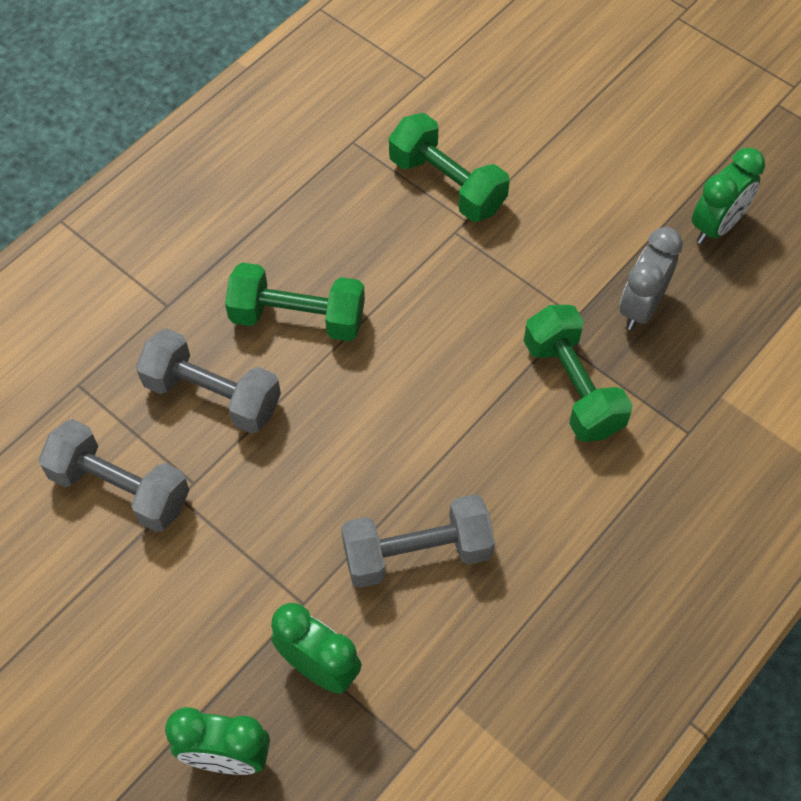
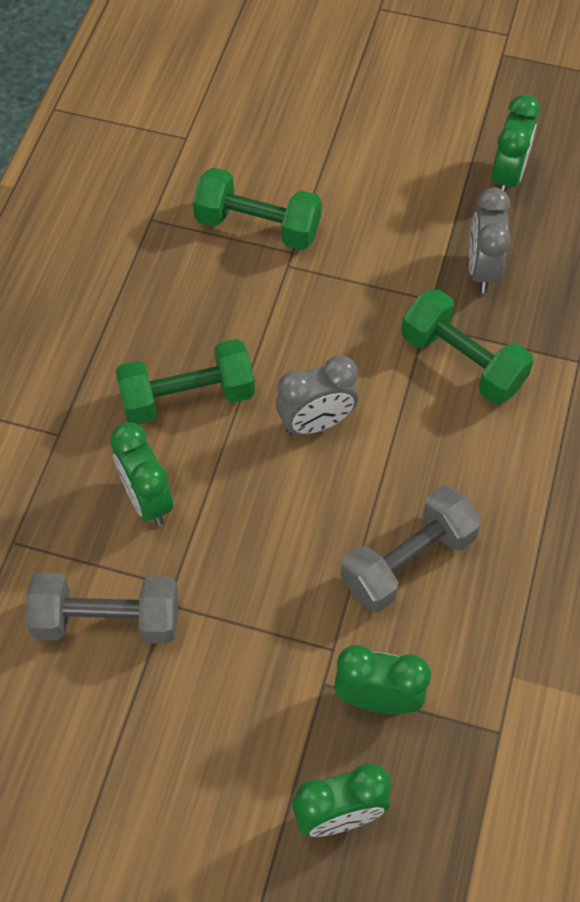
camera: 25 degrees left, 0 degrees up
grey dumbbell [136,328,281,434] -> green clock [110,422,173,526]
none -> grey clock [276,355,358,435]

